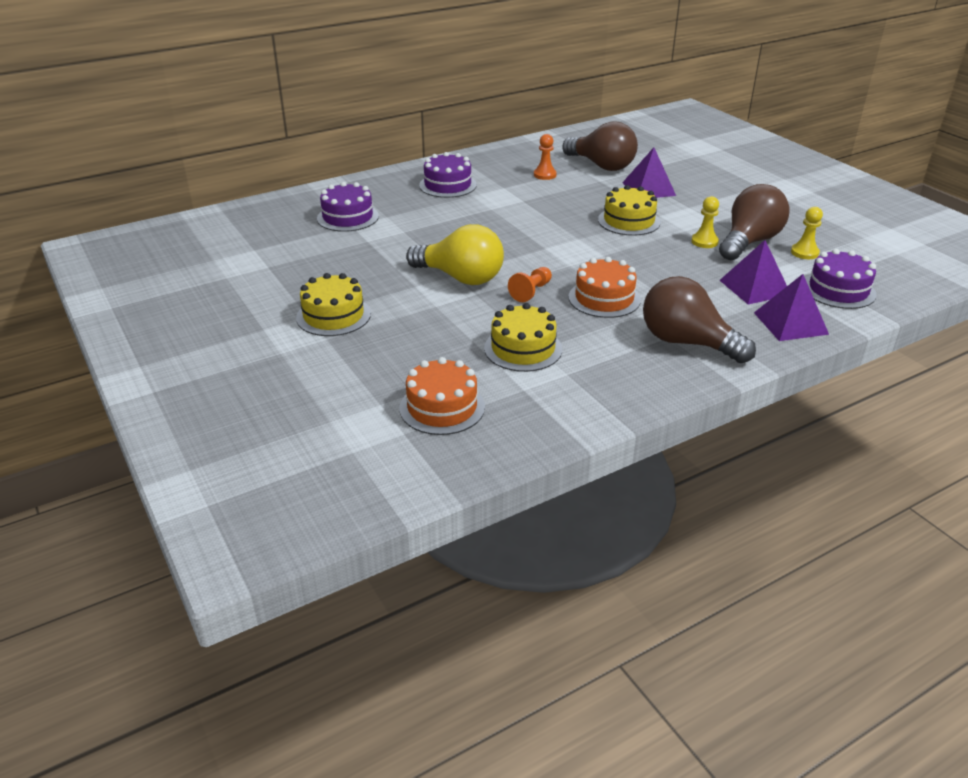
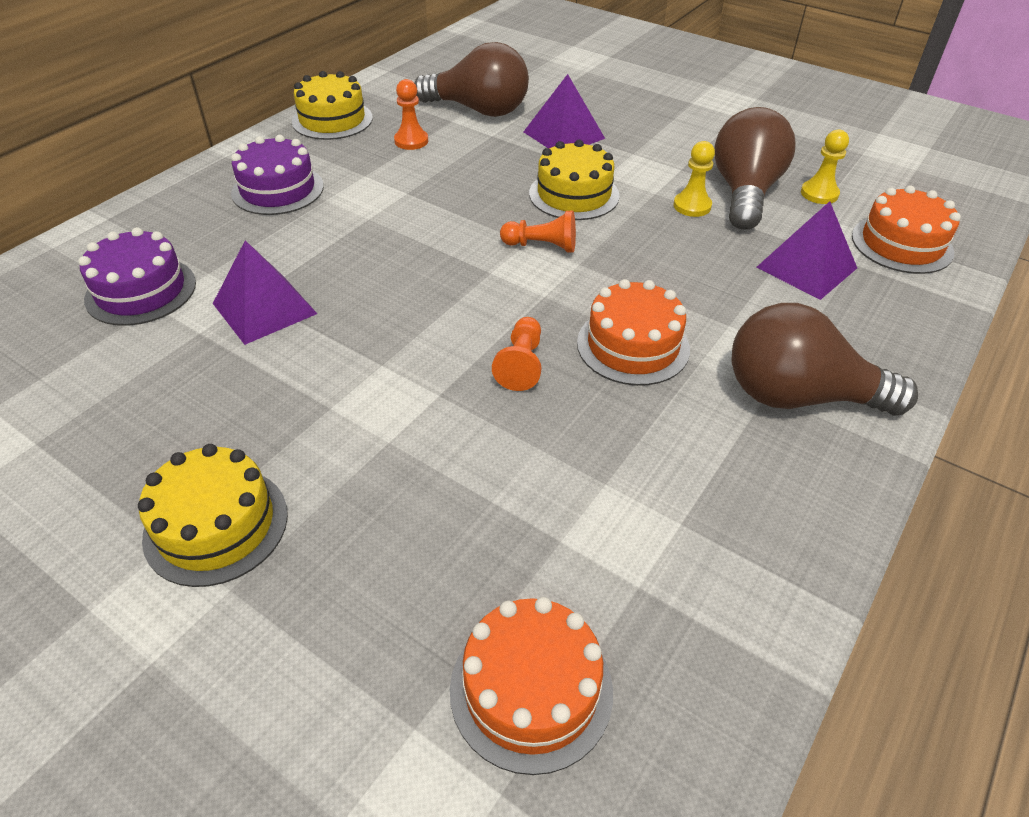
camera: 25 degrees left, 10 degrees up
yellow light bulb [406,224,504,285] -> none
yellow cake [484,303,562,372] -> yellow cake moved to [292,71,373,140]
purple pyramid [754,274,829,341] -> purple pyramid moved to [213,240,317,345]
purple cake [805,249,876,309] -> orange cake [852,185,961,274]
none -> orange pawn [500,211,576,253]

